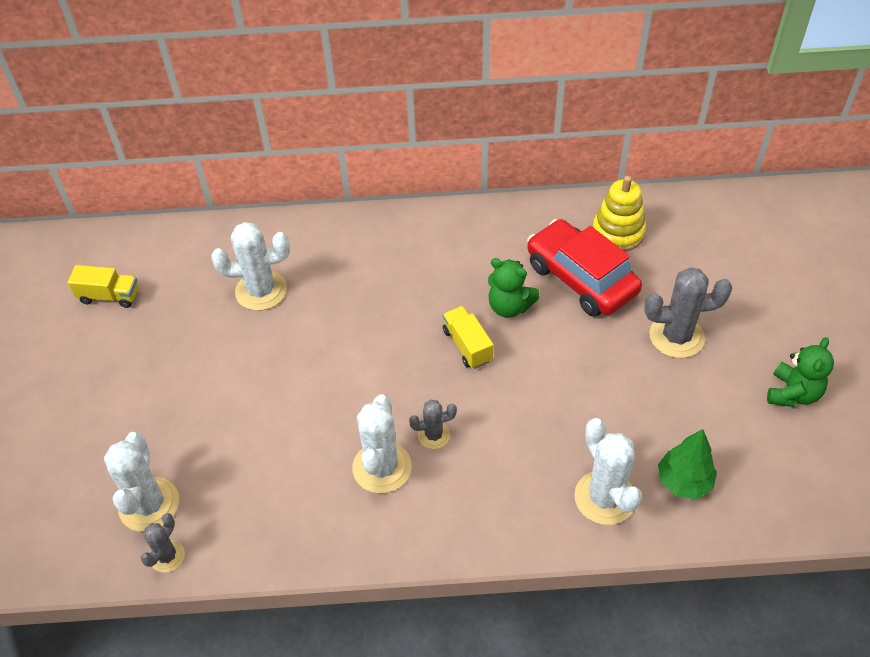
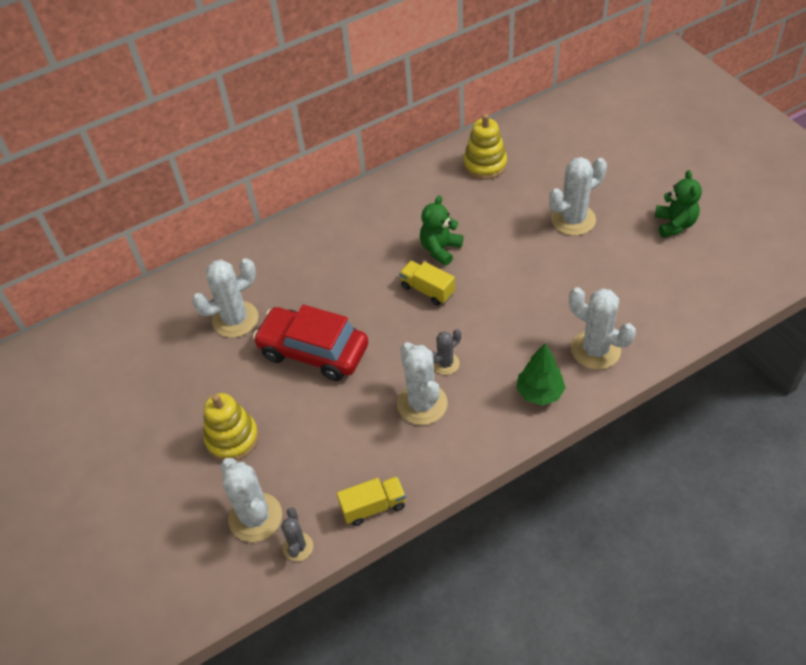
camera: 25 degrees left, 0 degrees up
yellow truck [68,265,139,308] -> yellow truck moved to [337,476,406,526]
green teddy bear [488,258,539,318] -> green teddy bear turned 120 degrees clockwise [420,195,463,266]
red car [527,219,642,317] -> red car moved to [253,305,368,381]
grey cactus [644,267,732,358] -> white cactus [549,157,607,236]
green tree [658,429,717,499] -> green tree moved to [516,343,566,405]
none -> yellow stacking toy [203,393,259,461]

